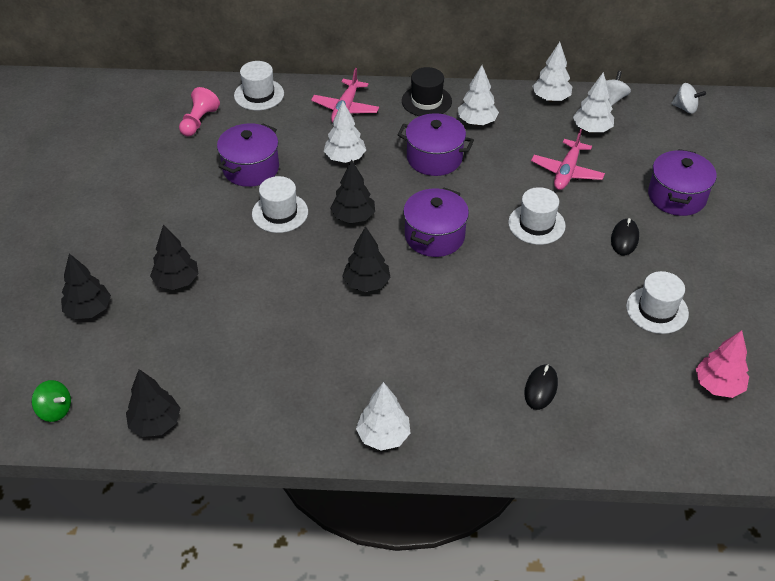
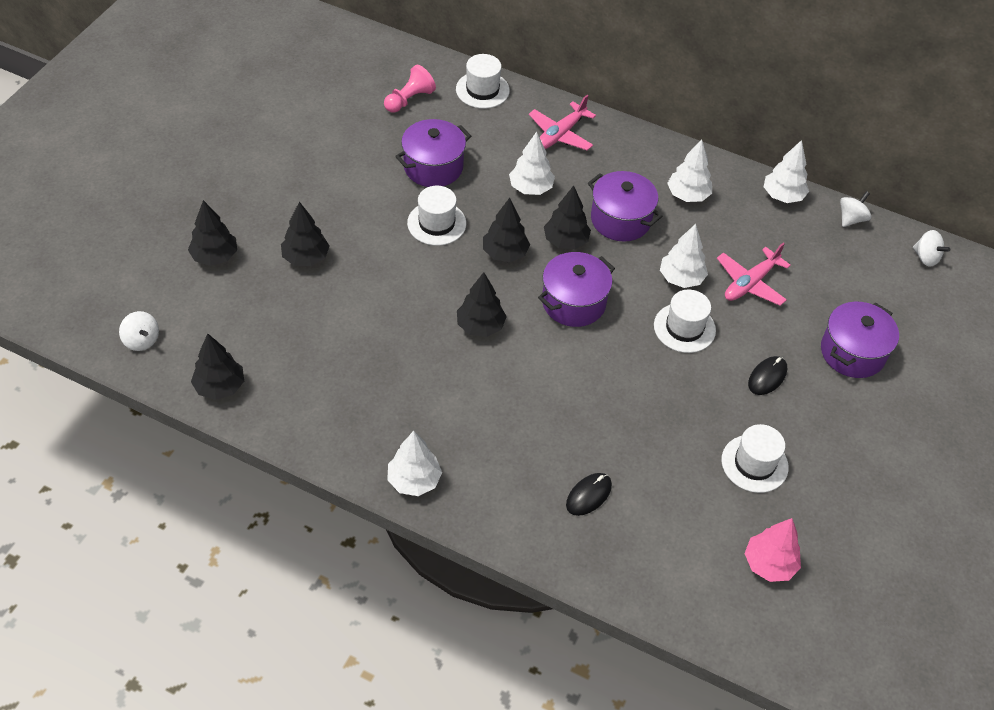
camera: 20 degrees right, 5 degrees up
green spinning top [32,380,71,422] -> white spinning top [119,311,159,351]
black hat [402,67,452,116] -> none
white tree [573,72,614,133] -> white tree moved to [660,224,708,288]
none -> black tree [544,185,591,249]

